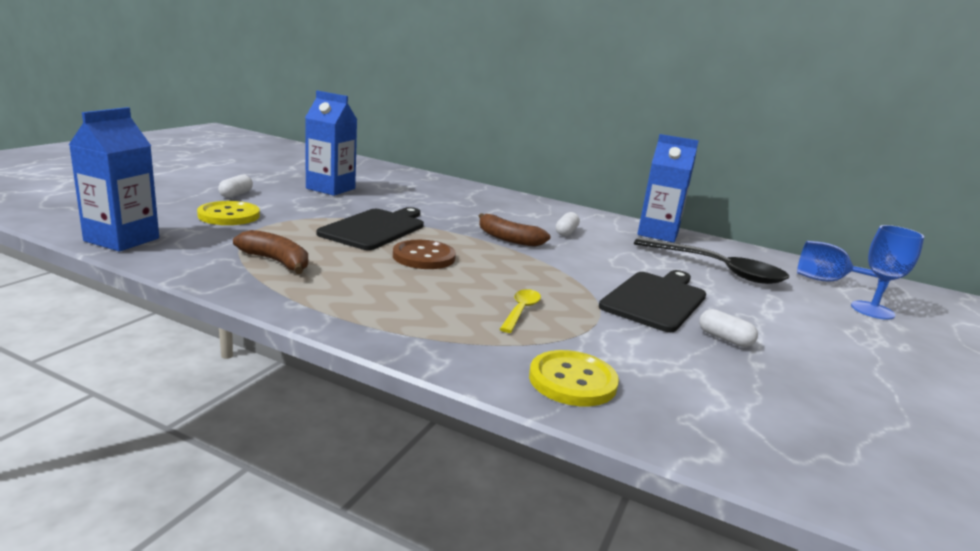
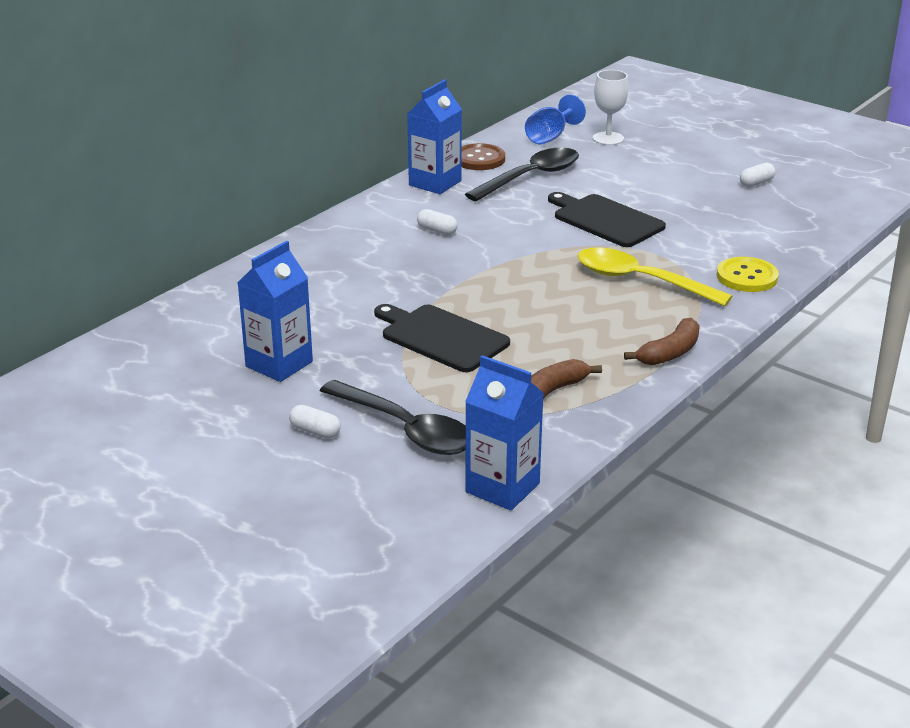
camera: 75 degrees left, 10 degrees up
yellow button [197,201,260,225] -> black spoon [320,380,466,455]
brown button [393,240,456,269] -> brown button moved to [462,143,505,170]
brown banana [479,213,550,247] -> brown banana moved to [624,318,700,365]
yellow spoon [500,289,541,333] -> yellow spoon [578,247,732,306], size x2.09
white capsule [699,309,758,347] -> white capsule moved to [740,163,776,187]
blue goblet [851,225,924,320] -> white goblet [593,70,629,145]

